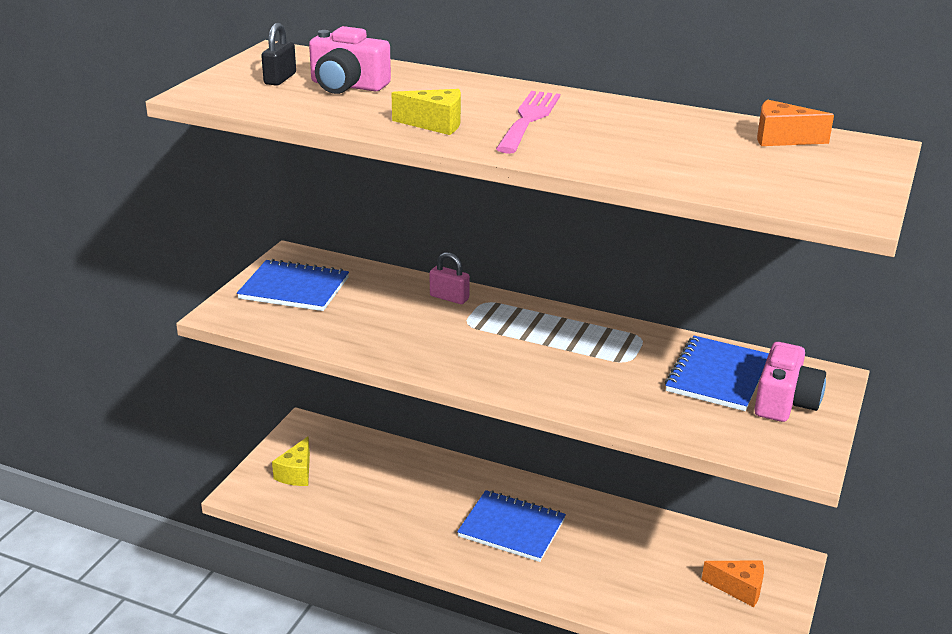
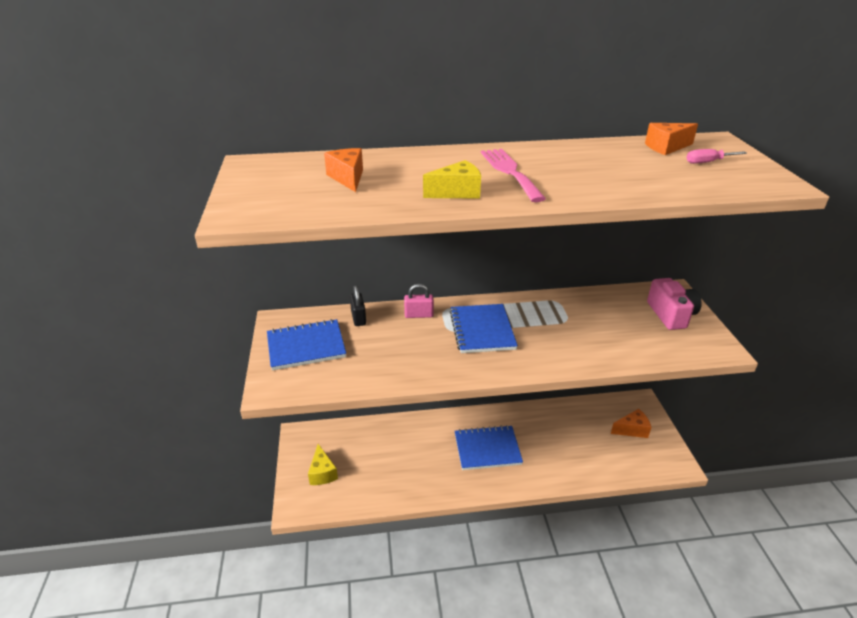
camera: 30 degrees left, 5 degrees up
black padlock [261,23,296,86] -> black padlock moved to [350,285,366,326]
pink camera [309,26,391,94] -> orange cheese [324,148,363,192]
blue notebook [665,336,769,411] -> blue notebook moved to [450,304,518,353]
none -> pink screwdriver [686,149,747,164]

